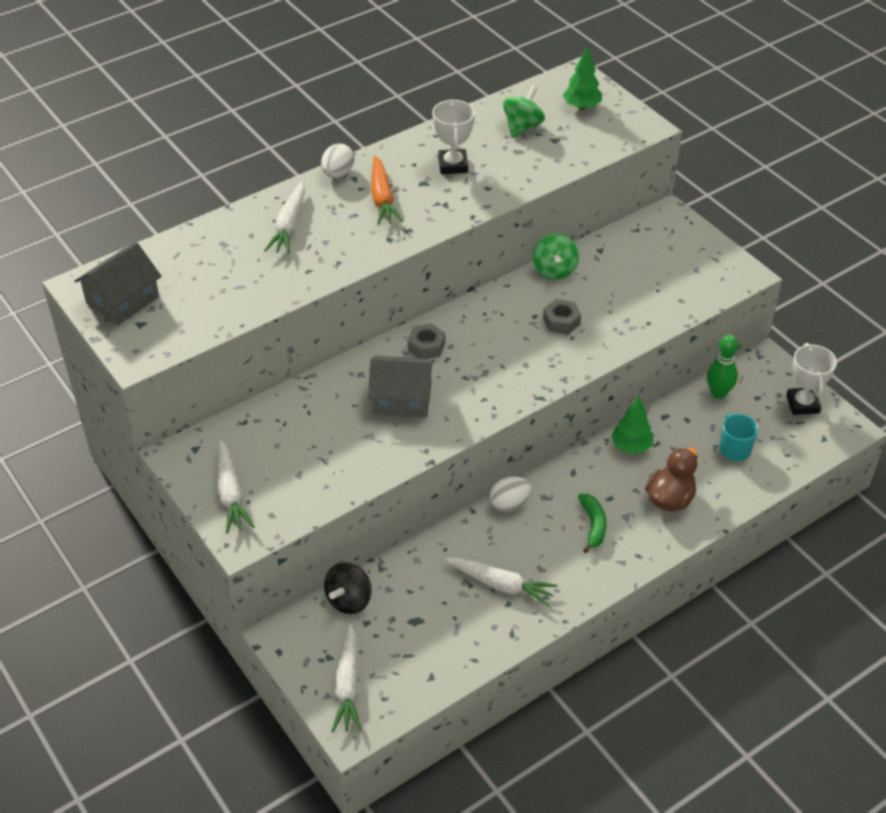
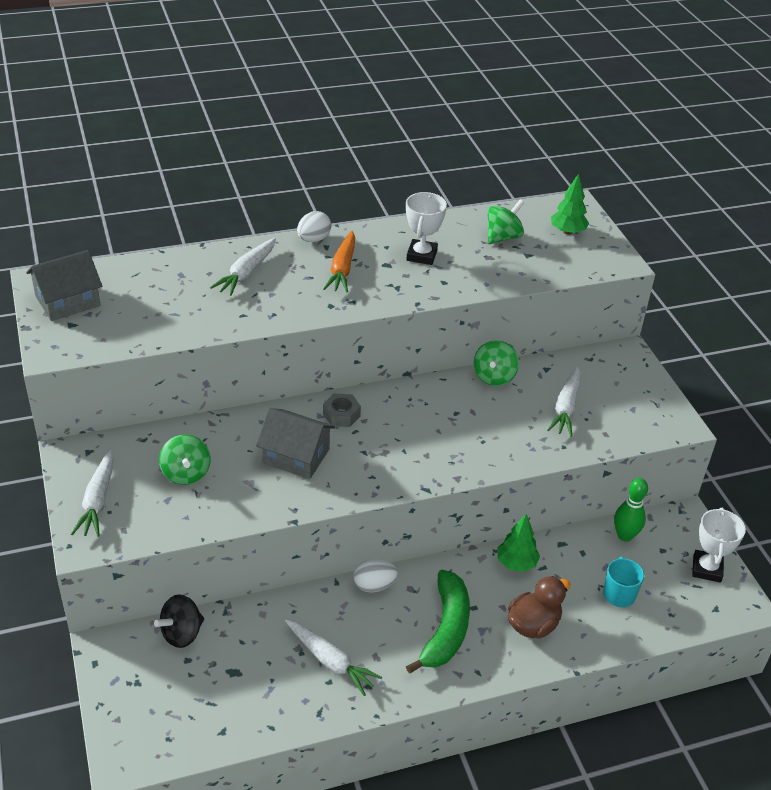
camera: 15 degrees right, 5 degrees down
white carrot [332,624,362,732] -> white carrot moved to [547,366,581,437]
grey nut [543,299,581,334] -> none
green banana [578,494,607,553] -> green banana [406,570,470,674], size x1.74
none -> green spinning top [159,435,211,485]

